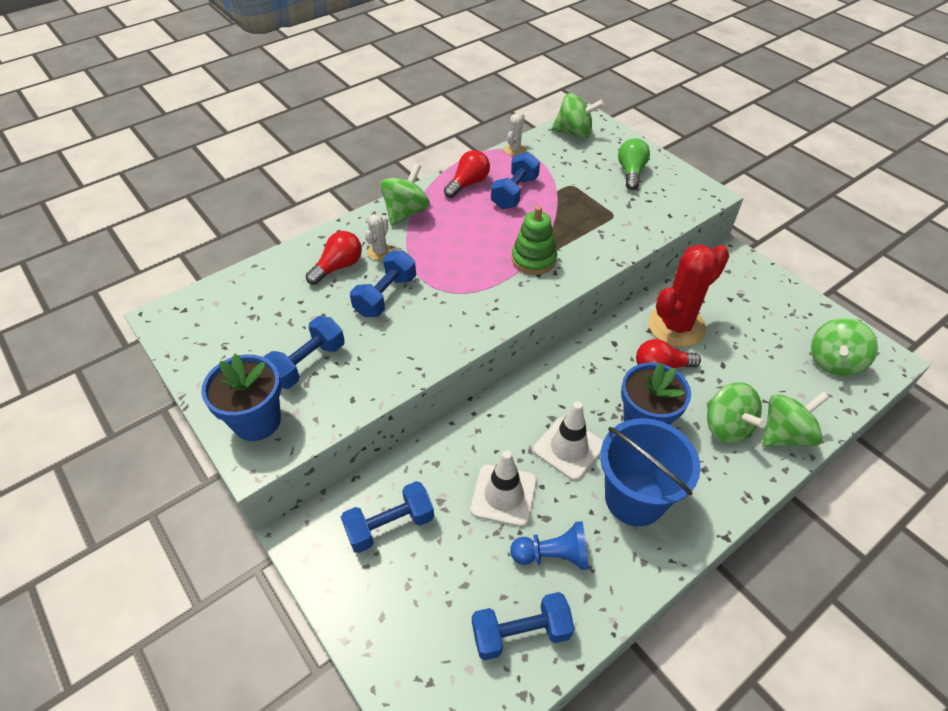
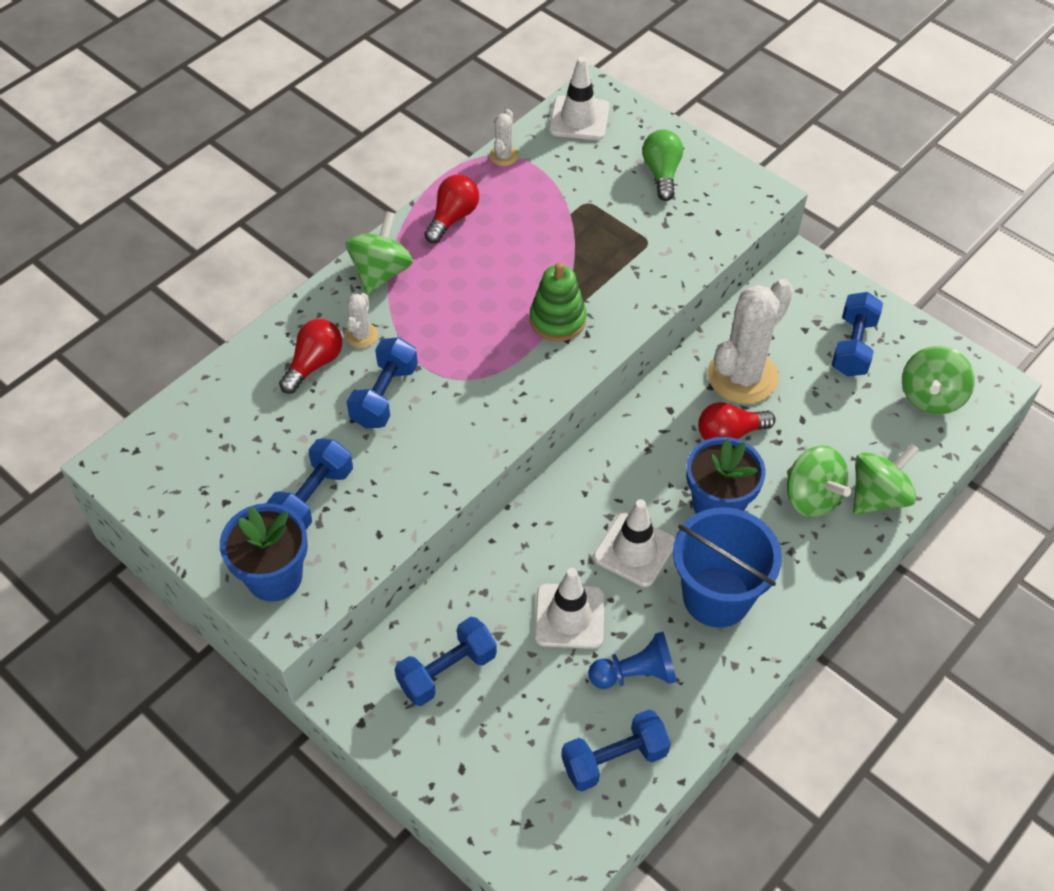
camera: 10 degrees left, 5 degrees up
blue dumbbell [491,152,540,209] -> blue dumbbell moved to [832,292,883,376]
green spinning top [552,93,604,139] -> white traffic cone [549,57,609,140]
red cactus [648,244,729,347] -> white cactus [708,279,794,404]

